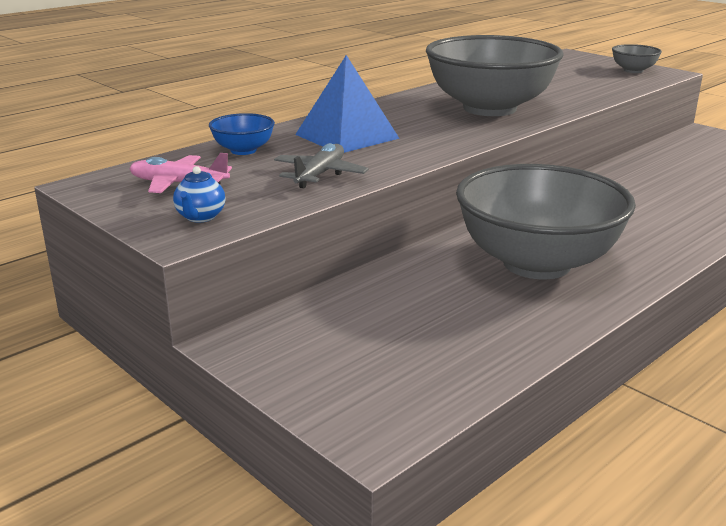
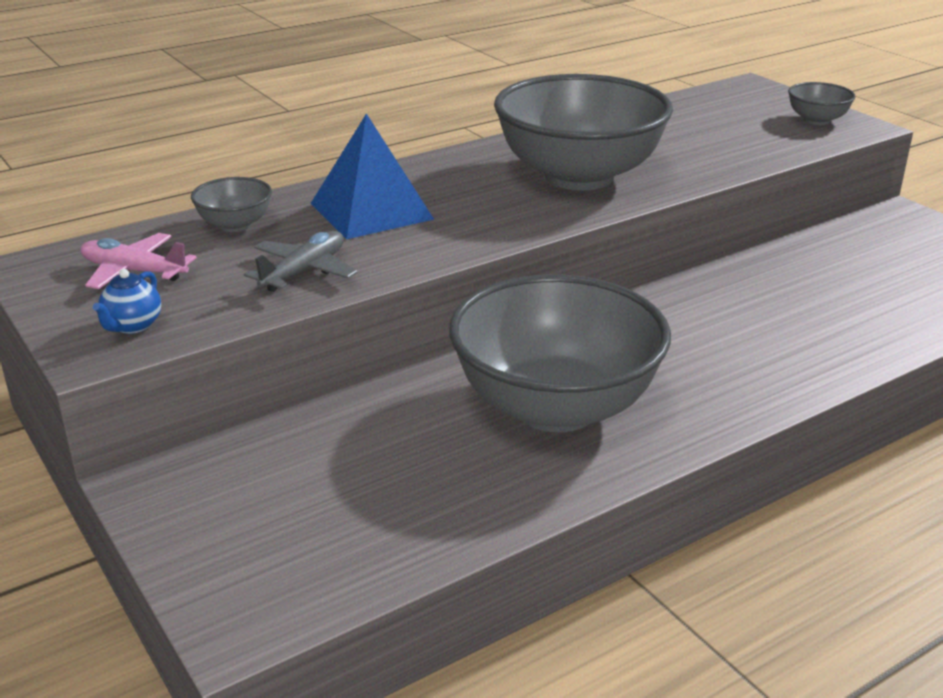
camera: 10 degrees right, 5 degrees up
blue bowl [209,113,275,155] -> grey bowl [191,177,272,232]

